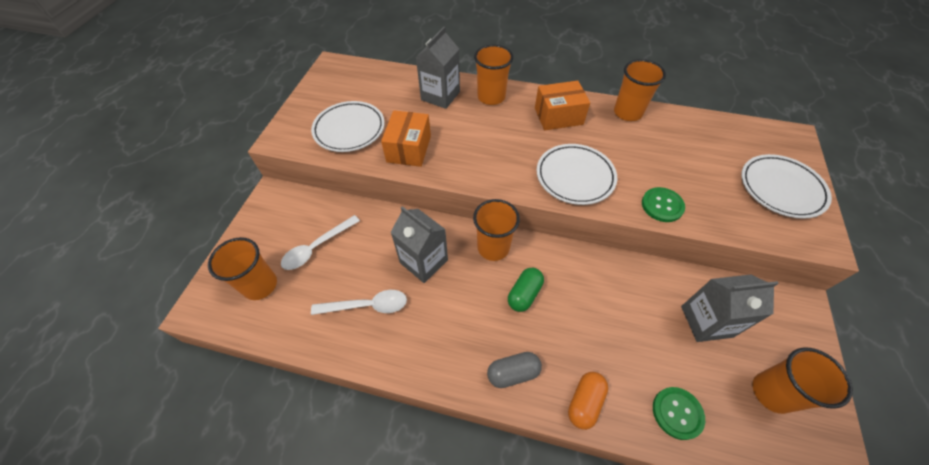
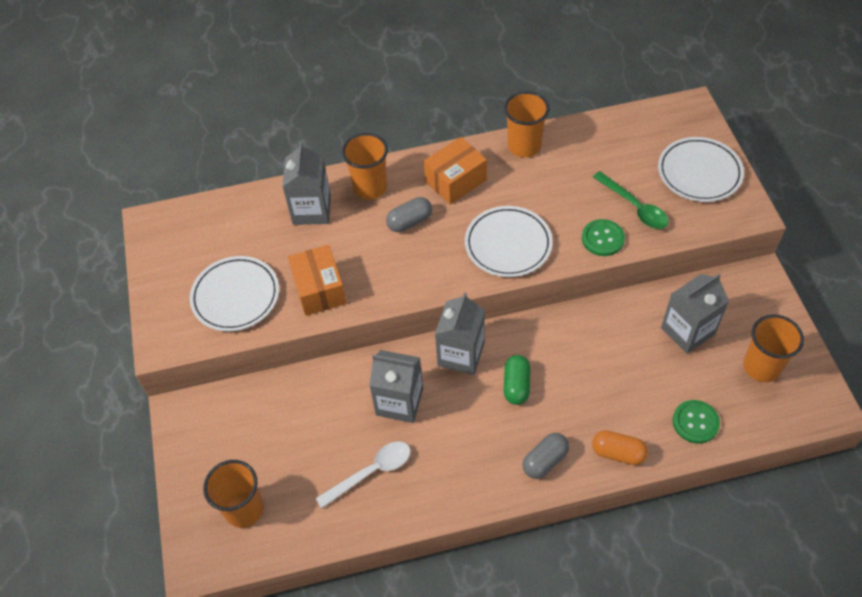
camera: 25 degrees left, 0 degrees up
white spoon [281,215,360,270] -> none
orange cup [473,199,520,261] -> grey carton [435,292,485,375]
orange capsule [568,372,608,430] -> orange capsule turned 75 degrees counterclockwise [592,430,648,465]
none -> grey capsule [386,197,432,232]
none -> green spoon [593,171,669,229]

